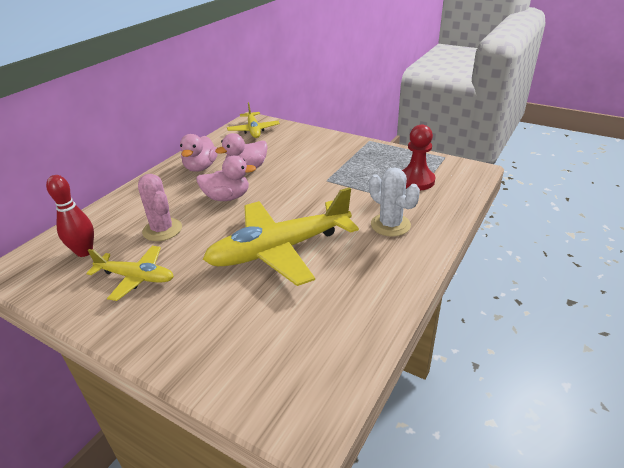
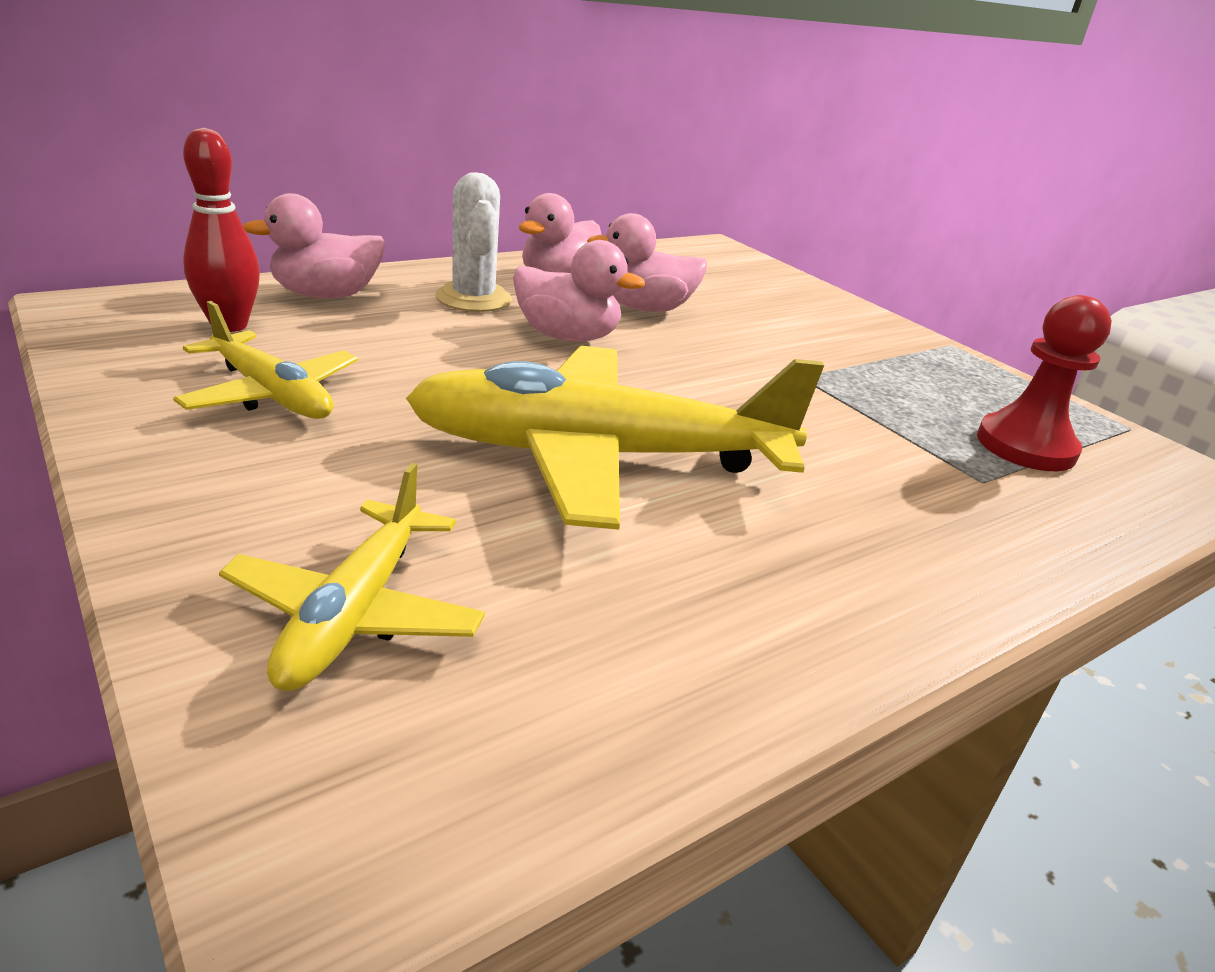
camera: 20 degrees right, 5 degrees down
pink cactus [138,174,182,241] -> none
yellow plane [227,102,280,138] -> yellow plane moved to [219,463,485,691]
white cactus [369,167,420,237] -> white cactus moved to [435,172,512,312]
none -> pink duck [243,193,385,299]

